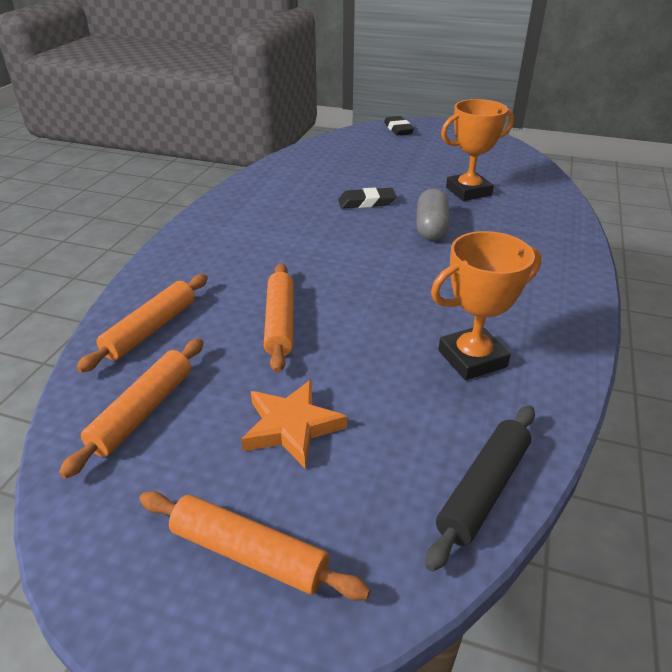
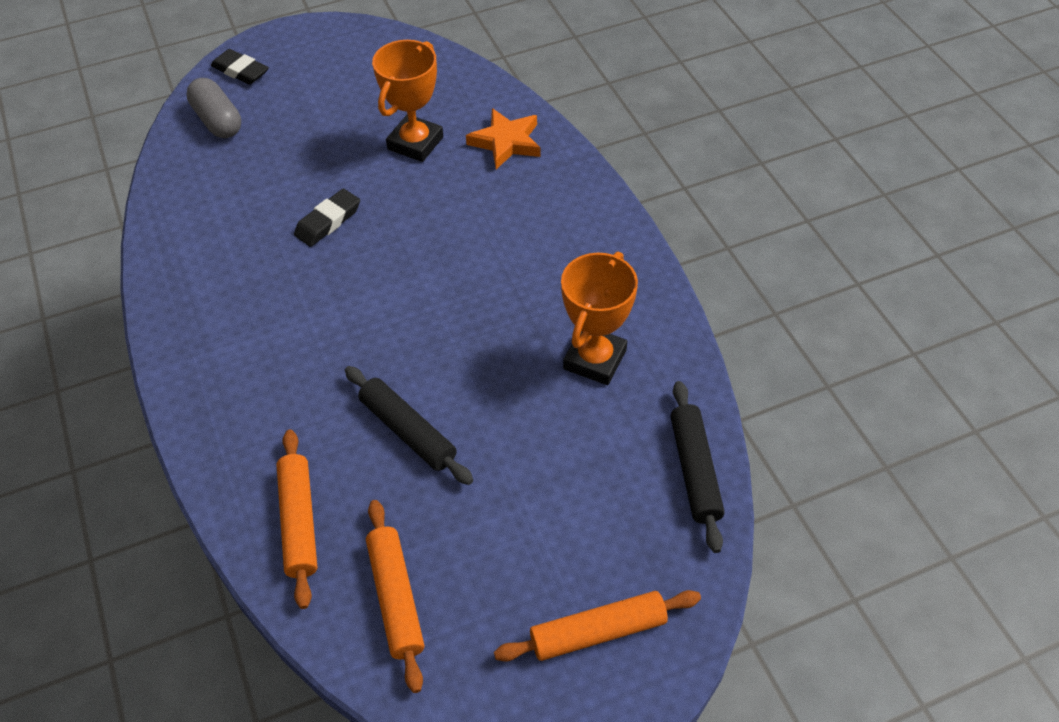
camera: 40 degrees left, 15 degrees up
orange star [241,380,347,468] -> orange star moved to [466,108,540,169]
orange rolling pin [264,263,294,373] -> black rolling pin [345,366,473,485]
grey capsule [416,188,449,240] -> grey capsule moved to [186,78,241,138]

